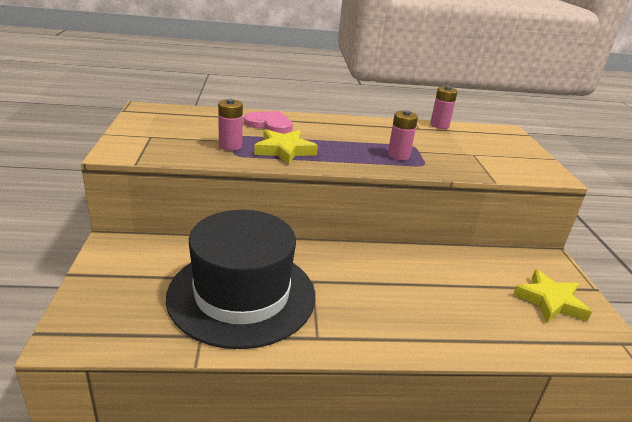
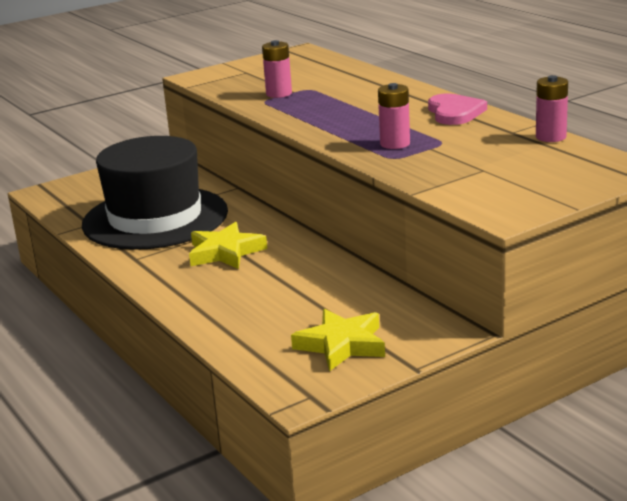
camera: 65 degrees right, 5 degrees down
pink heart [244,111,293,134] -> pink heart moved to [428,93,487,125]
yellow star [254,129,318,165] -> yellow star moved to [189,222,267,269]

